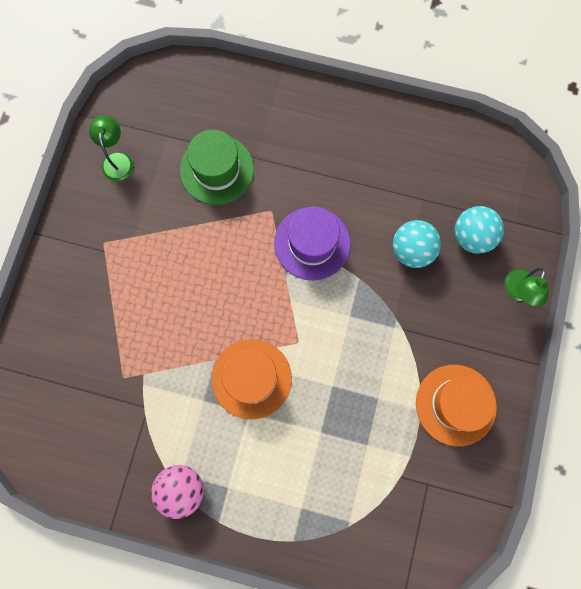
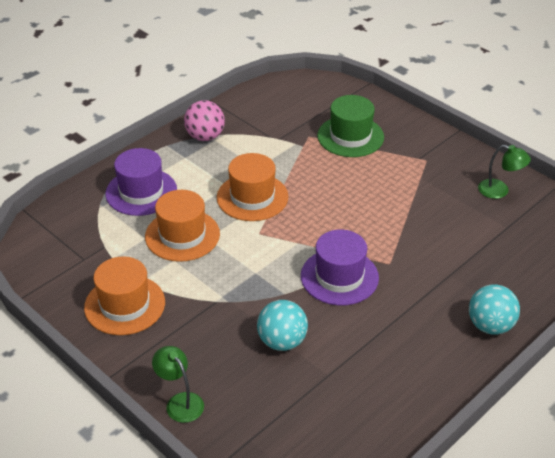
camera: 120 degrees right, 35 degrees down
green hat [180,130,254,205] -> green hat moved to [317,95,384,157]
turquoise ball [454,206,504,254] -> turquoise ball moved to [469,284,520,335]
none -> purple hat [105,148,177,216]
none -> orange hat [145,190,220,262]

